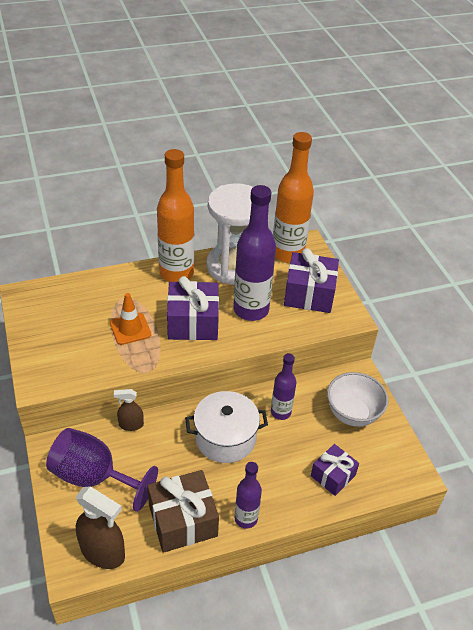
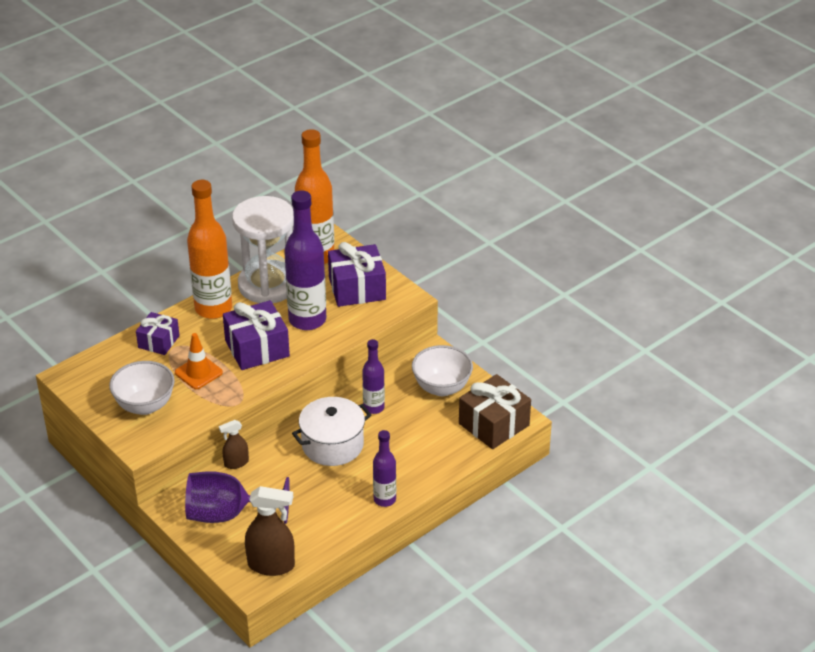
camera: 20 degrees left, 5 degrees down
brown gift [147,470,219,553] -> brown gift moved to [459,374,531,449]
purple gift [311,444,359,496] -> purple gift moved to [136,312,180,355]
none -> white bowl [109,361,175,415]

